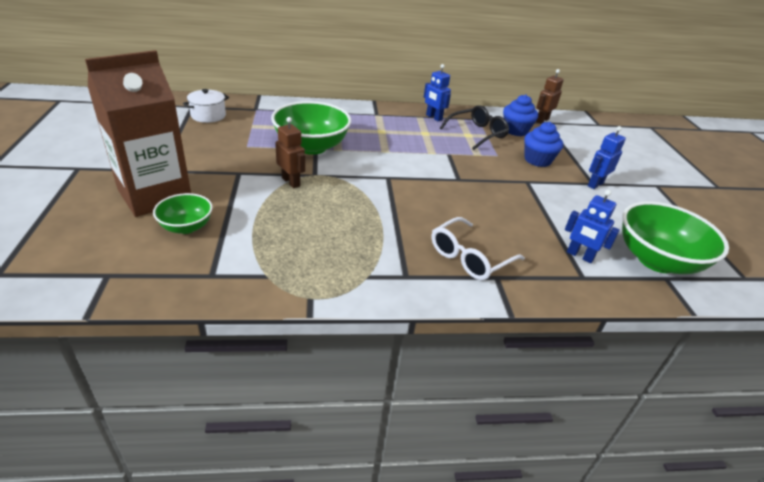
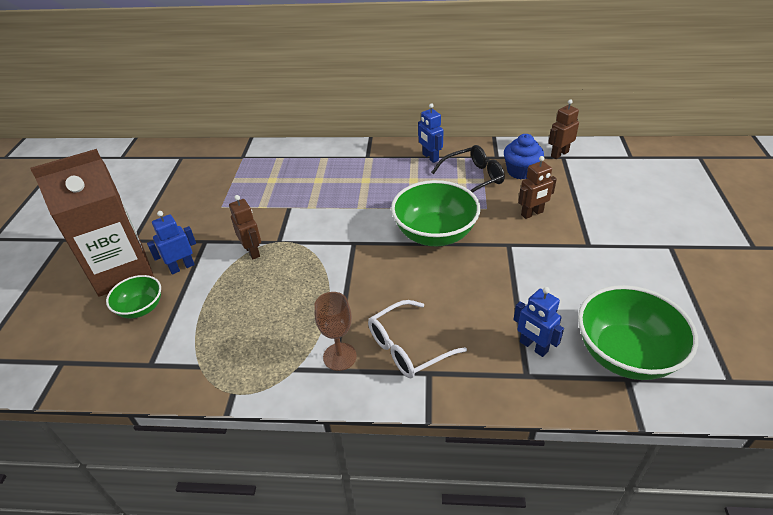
camera: 15 degrees right, 5 degrees up
white pot [183,89,229,123] -> none
green bowl [271,101,351,155] -> green bowl moved to [391,180,480,246]
blue cupcake [524,122,563,167] -> brown robot [518,156,557,219]
blue robot [588,126,626,189] -> blue robot moved to [147,211,196,274]
none -> brown goblet [314,292,357,371]

